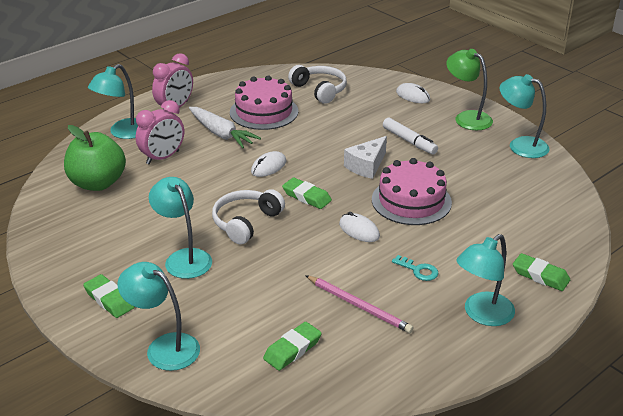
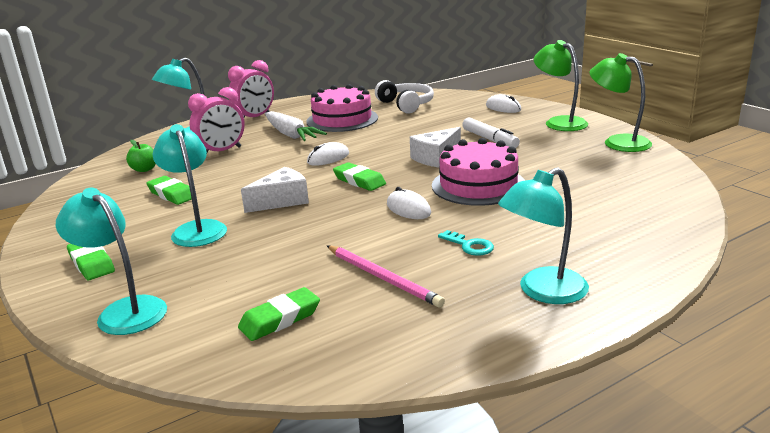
camera: 10 degrees right, 10 degrees down
green apple [64,125,126,191] -> green apple [126,140,156,172], size x0.46
white headphones [212,189,285,244] -> white cheese [241,167,309,213]
turquoise lamp [500,74,549,158] -> green lamp [590,53,652,152]
green eraser [513,253,570,291] -> green eraser moved to [146,176,192,205]

